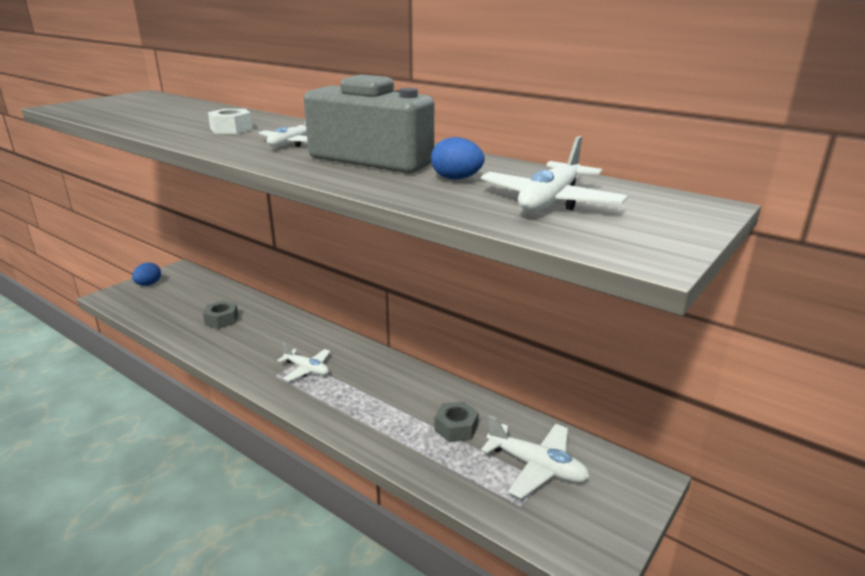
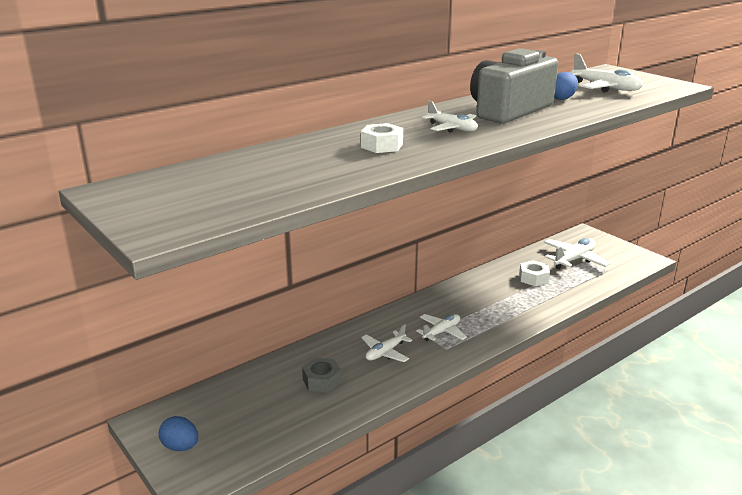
camera: 75 degrees left, 0 degrees up
grey nut [435,401,479,442] -> white nut [519,260,550,286]
none -> white plane [361,324,412,362]

